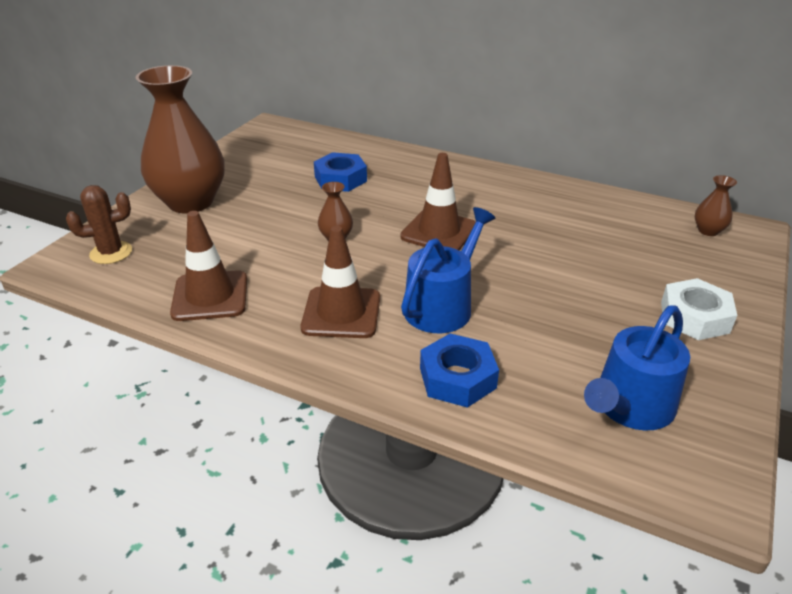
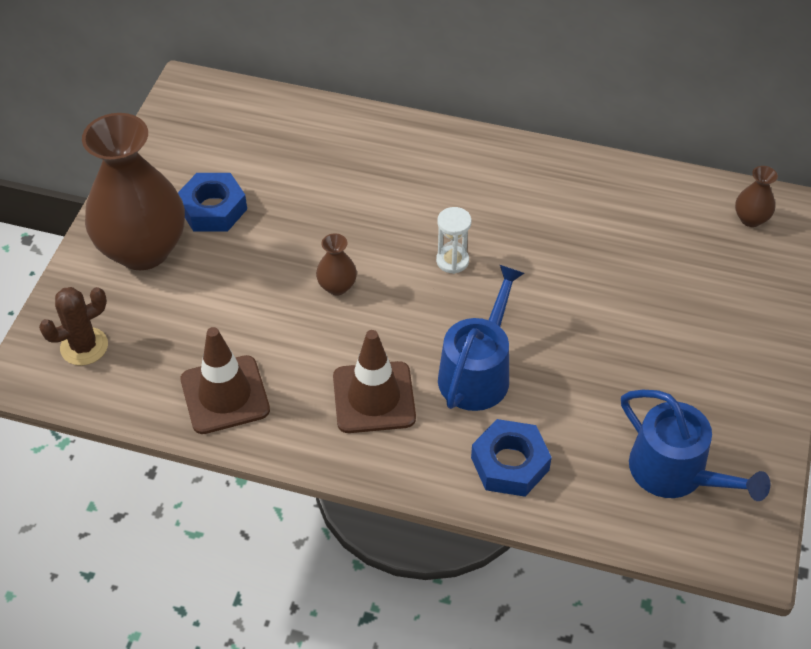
camera: 10 degrees left, 15 degrees up
blue nut [314,152,367,192] -> blue nut moved to [178,173,247,231]
brown traffic cone [400,153,476,250] -> white hourglass [436,207,472,274]
blue watering can [584,305,690,431] -> blue watering can turned 75 degrees counterclockwise [621,390,770,501]
white nut [661,278,737,340] -> none

